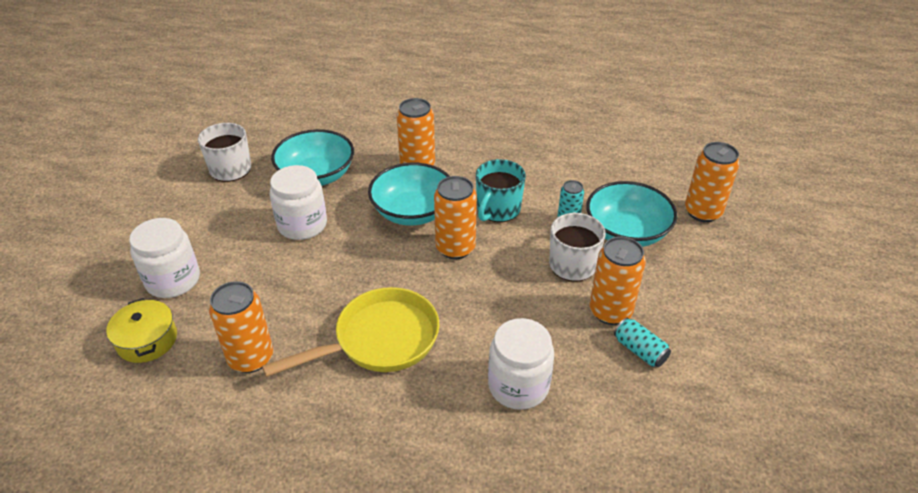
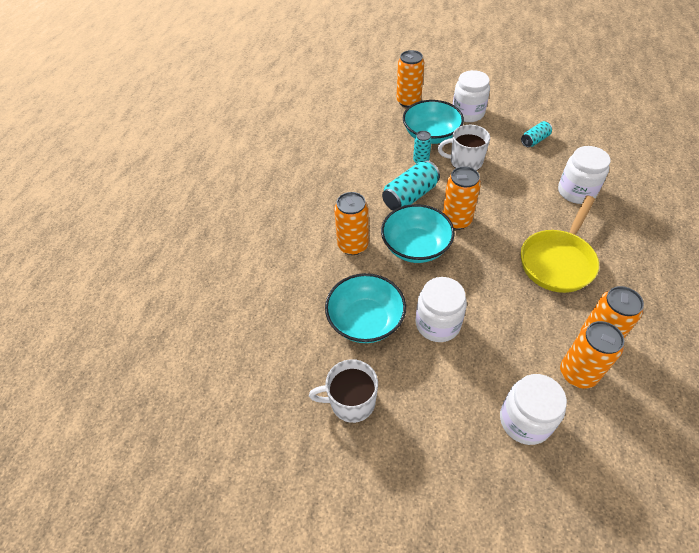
camera: 85 degrees left, 10 degrees up
yellow pot [106,298,177,363] -> none
yellow pan [262,287,439,377] -> yellow pan turned 120 degrees counterclockwise [521,196,599,293]
turquoise mug [476,159,526,222] -> turquoise can [382,160,440,210]
orange can [590,237,646,325] -> orange can moved to [560,321,624,389]
none -> white jar [453,70,490,122]

